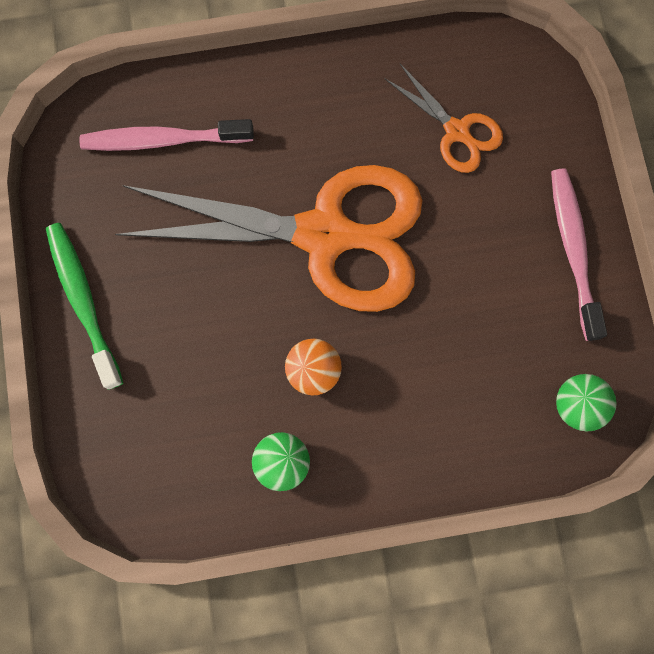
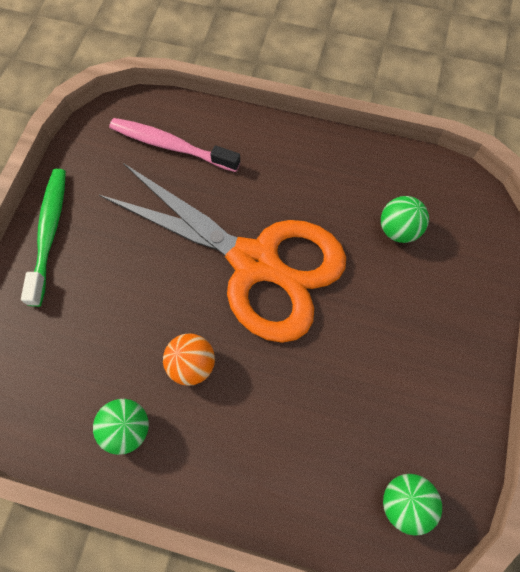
camera: 25 degrees right, 10 degrees down
orange scissors [384,64,503,173] -> green ball [381,196,429,243]
pink toothbrush [551,168,607,341] -> none

